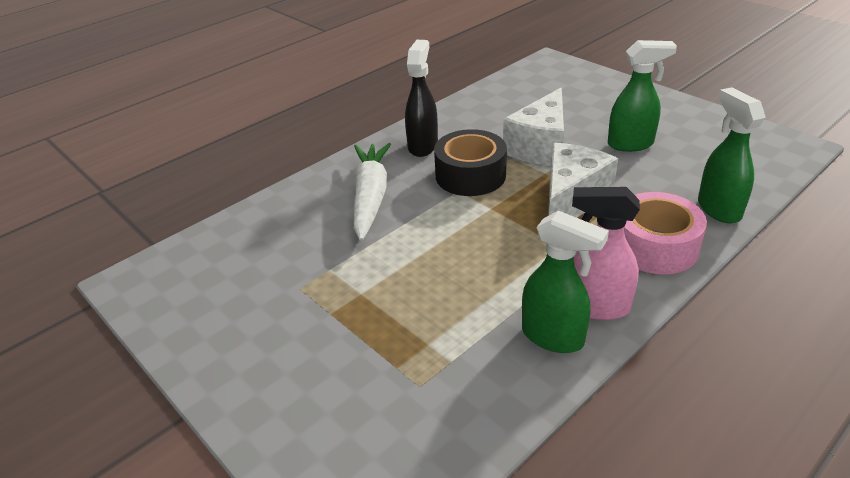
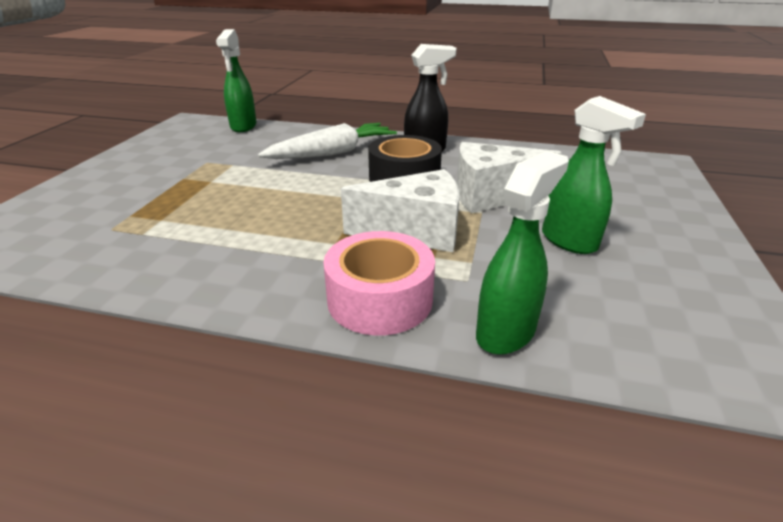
camera: 55 degrees right, 5 degrees down
green spray bottle [522,210,609,353] -> green spray bottle moved to [216,29,257,132]
pink spray bottle [572,187,640,320] -> none

